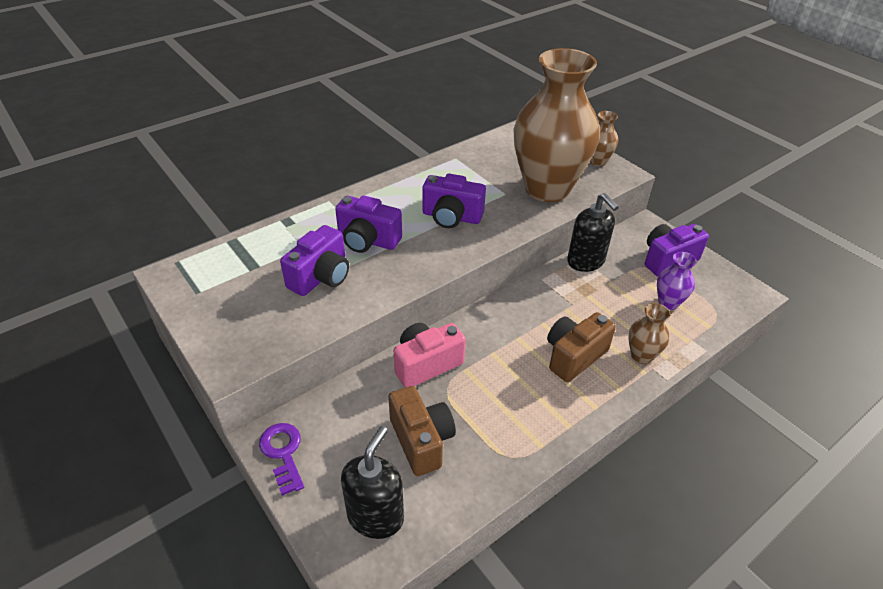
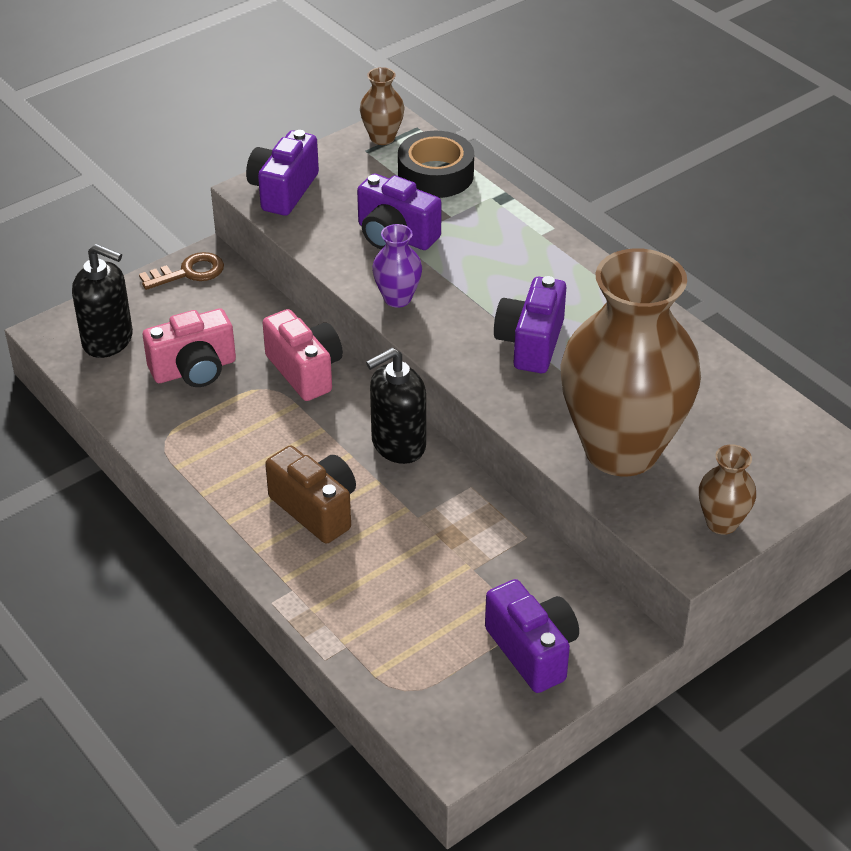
camera: 90 degrees right, 0 degrees up
purple key [259,423,304,496] -> brown key [139,252,224,290]
purple camera [335,195,402,253] -> purple camera moved to [246,130,319,216]
brown camera [388,386,456,476] -> pink camera [143,308,236,387]
black soap dispenser [567,193,619,272] -> black soap dispenser moved to [366,348,426,464]
brown vase [628,303,671,364] -> brown vase moved to [360,67,404,145]
purple vase [657,252,697,310] -> purple vase moved to [372,224,422,308]
none -> black tape [398,131,474,198]

